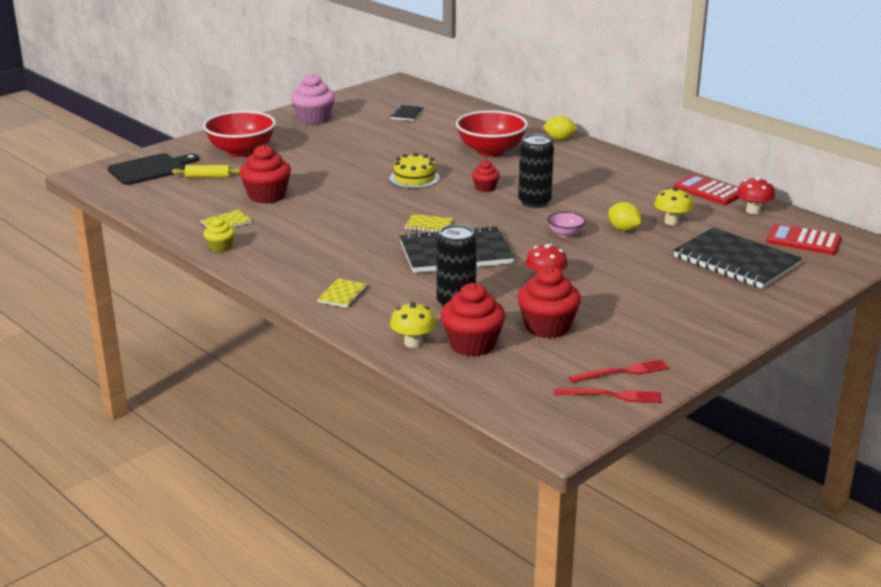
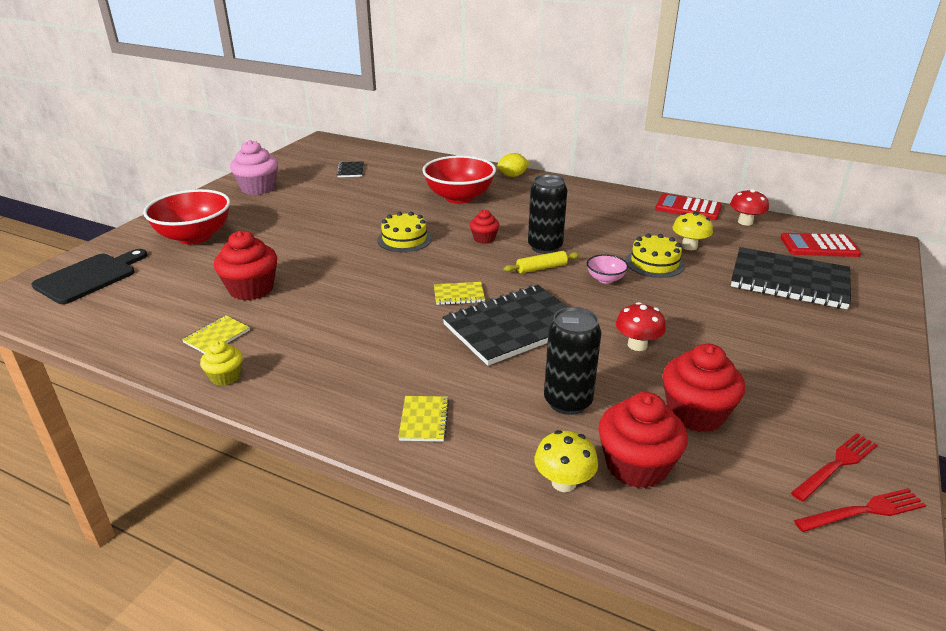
camera: 20 degrees left, 5 degrees up
yellow rolling pin [172,165,240,178] -> yellow rolling pin moved to [503,251,580,273]
yellow lemon [608,202,642,231] -> yellow cake [626,234,685,278]

